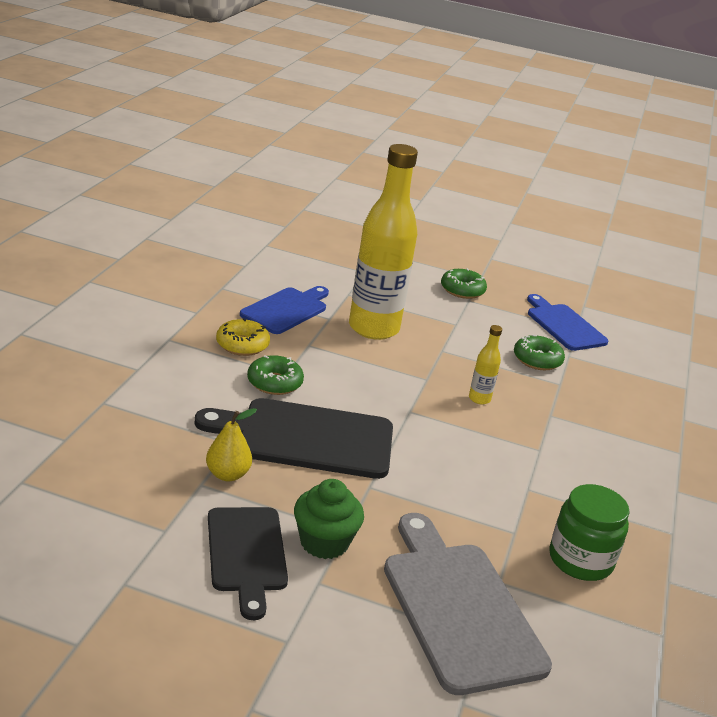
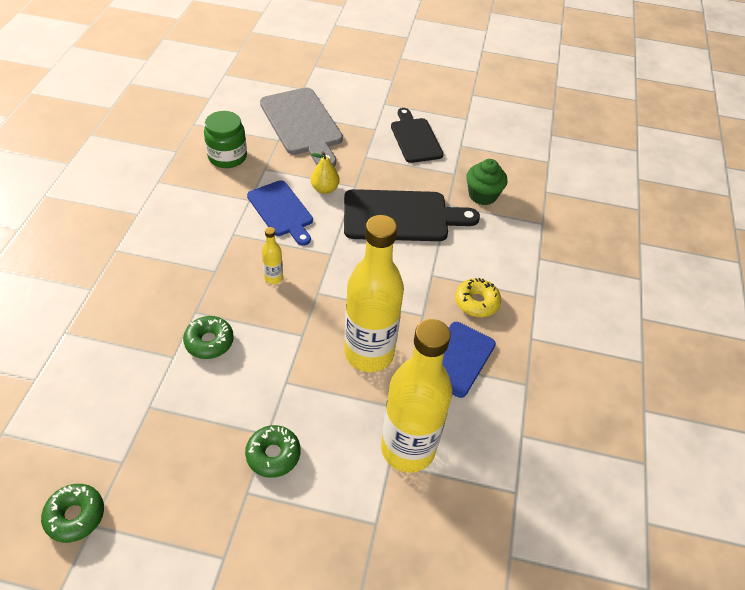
camera: 175 degrees right, 20 degrees up
yellow pear [206,408,257,481] -> yellow pear moved to [311,151,340,194]
green donut [247,355,304,395] -> green donut moved to [41,484,104,543]
green cupcake [294,479,364,559] -> green cupcake moved to [466,159,507,205]
blue cutting board [527,294,608,351] -> blue cutting board moved to [247,180,313,246]
none -> yellow bottle [381,319,452,473]

